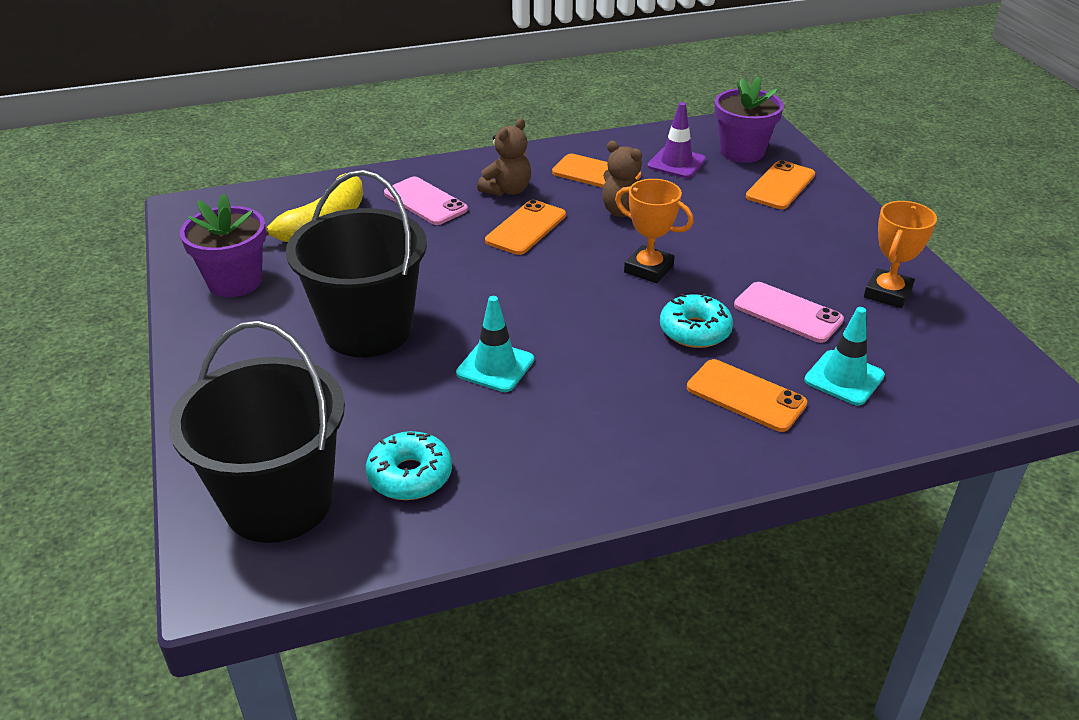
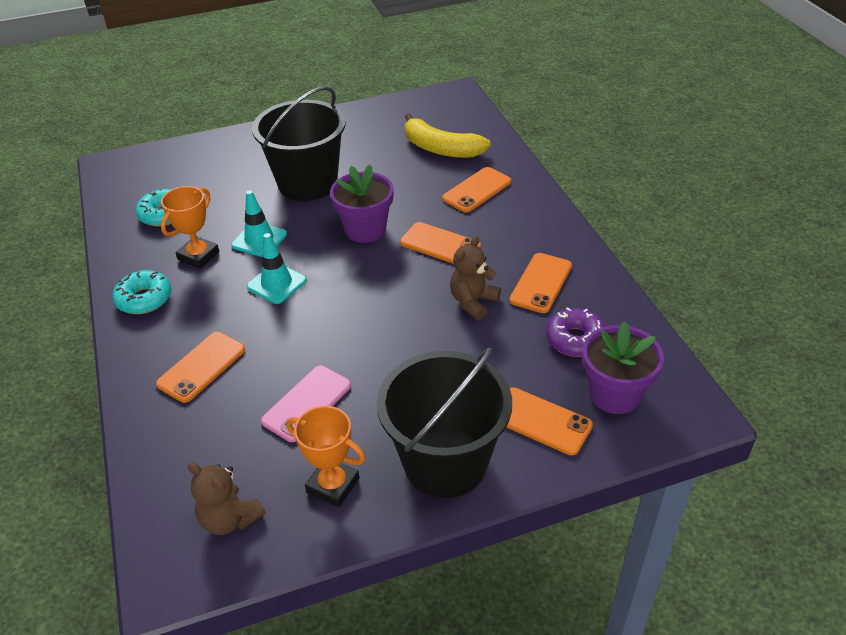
camera: 90 degrees right, 5 degrees up
black bucket [169,321,345,543] -> black bucket moved to [377,348,512,498]
purple flower pot [180,194,266,297] -> purple flower pot moved to [330,165,394,243]
pink phone [384,177,468,225] -> orange phone [442,167,511,213]
brown teddy bear [477,119,531,196] -> brown teddy bear moved to [188,462,266,535]
orange trophy [615,179,694,283] -> orange trophy moved to [161,186,220,269]
purple traffic cone [648,102,706,178] -> purple donut [546,307,606,357]
turquoise donut [660,293,733,348] -> turquoise donut moved to [113,270,171,314]
turquoise traffic cone [804,307,885,406] -> turquoise traffic cone moved to [247,233,307,304]

